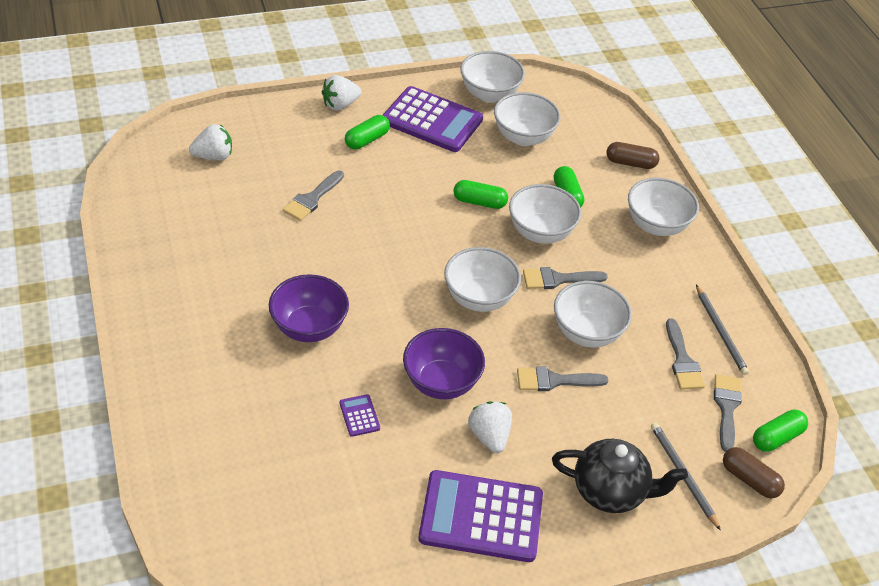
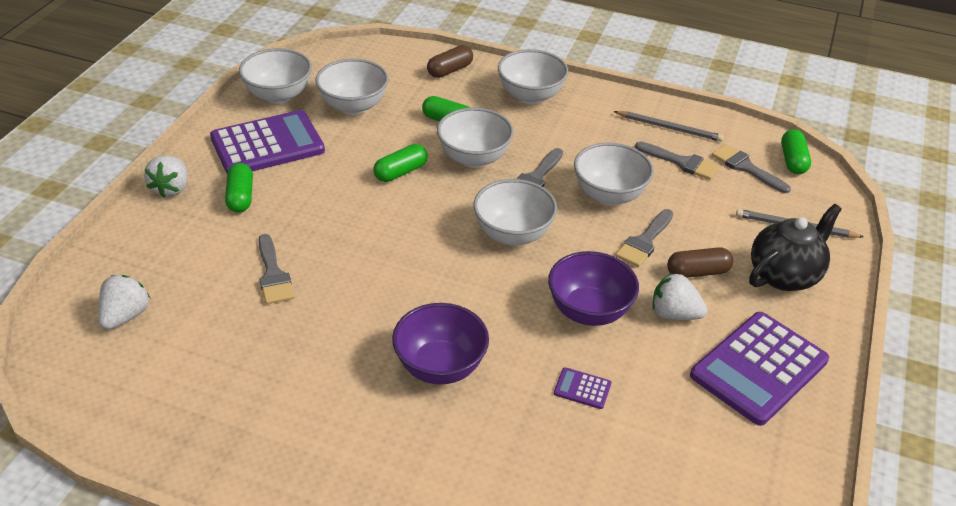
camera: 50 degrees left, 5 degrees down
brown capsule [723,447,785,498] -> brown capsule moved to [667,247,733,278]

